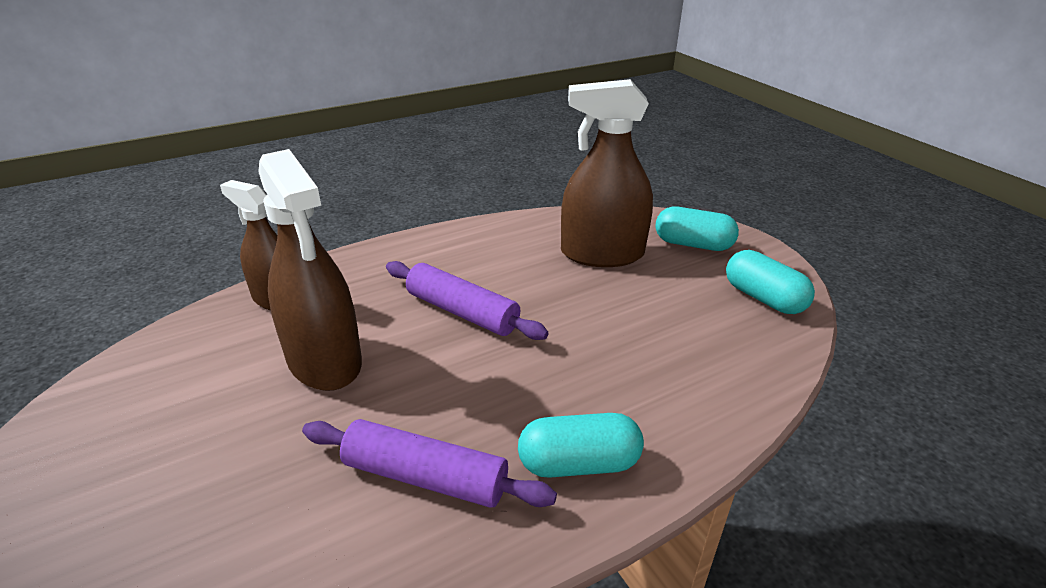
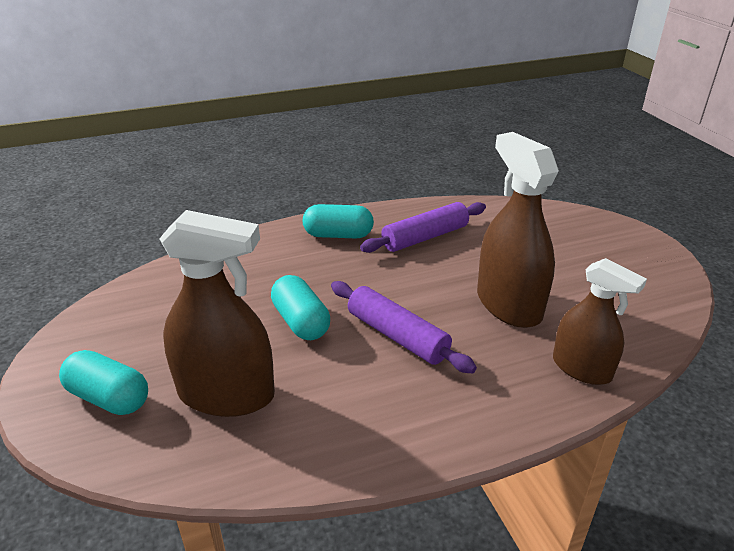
camera: 170 degrees left, 0 degrees up
purple rolling pin [302,419,557,508] -> purple rolling pin turned 60 degrees counterclockwise [360,202,486,253]
turquoise capsule [726,250,815,314] -> turquoise capsule moved to [271,275,330,340]

